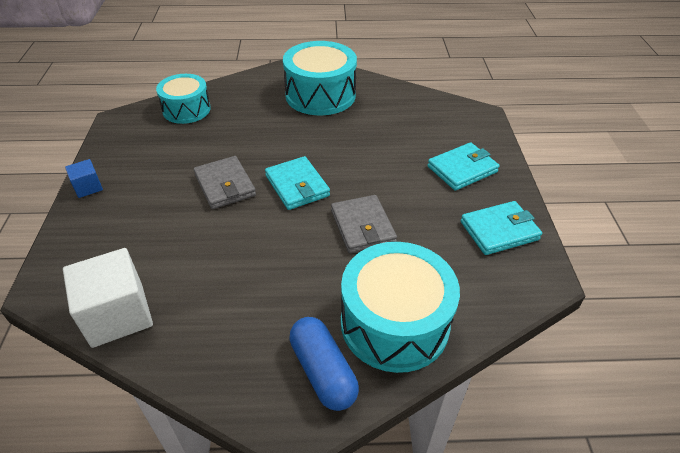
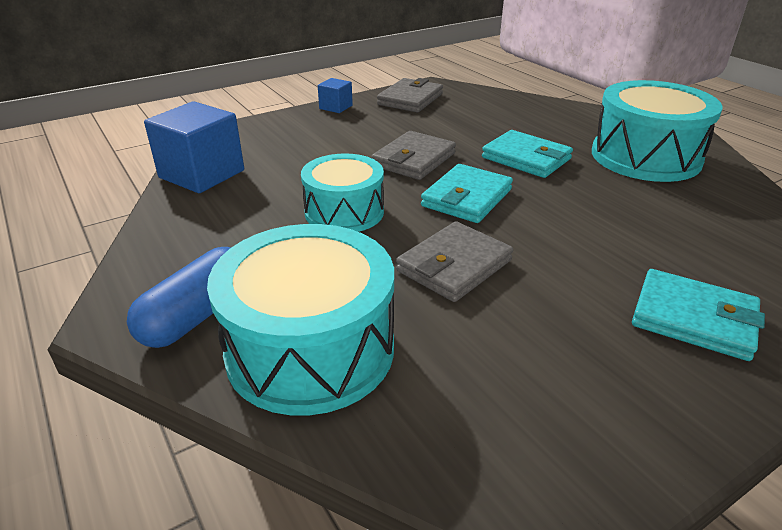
camera: 60 degrees right, 10 degrees down
white cube [63,248,153,348] -> blue cube [144,101,244,193]
turquoise drum [156,74,211,124] -> turquoise drum moved to [301,153,384,232]
turquoise wallet [461,201,542,255] -> turquoise wallet moved to [482,130,573,178]
none -> grey wallet [377,78,443,112]

